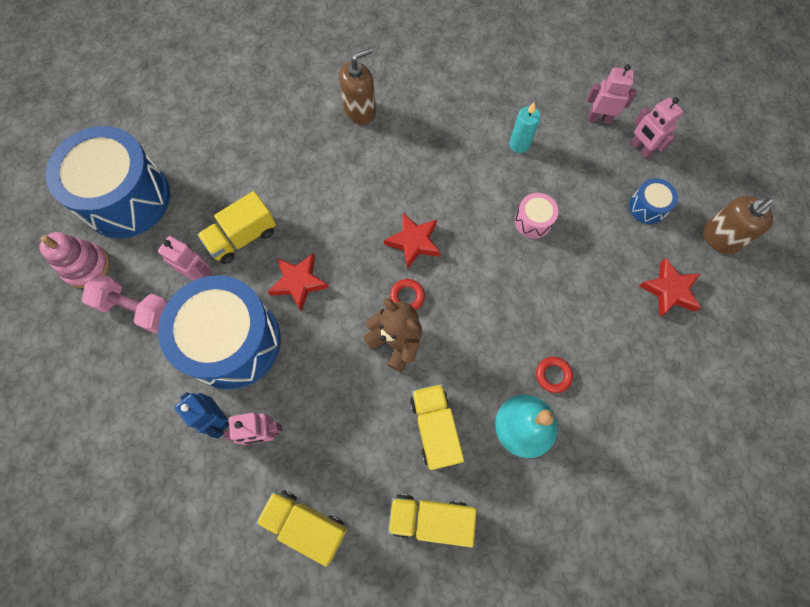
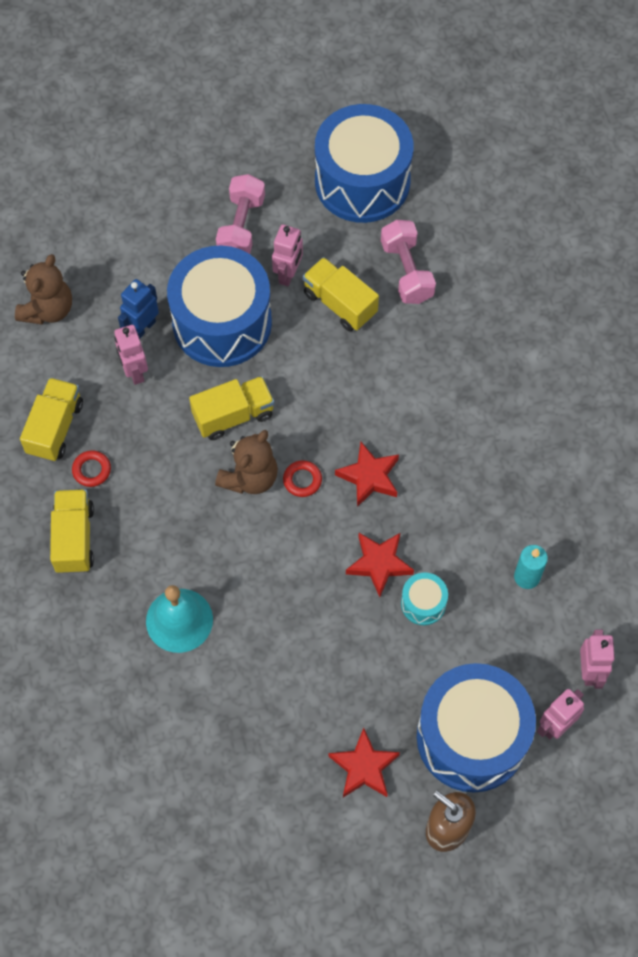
camera: 80 degrees right, 5 degrees down
pink stacking toy [40,232,110,288] -> none
red star [268,254,329,312] -> red star moved to [346,533,414,597]
brown soap dispenser [339,48,376,125] -> none
yellow truck [410,384,464,470] -> yellow truck moved to [189,376,274,440]
pink drum [515,193,559,239] -> turquoise drum [401,572,448,625]
red ring [536,357,573,393] -> red ring moved to [72,450,111,487]
blue drum [629,178,678,224] -> blue drum [417,663,536,792], size x2.37
none -> brown teddy bear [15,254,72,325]
none -> pink dumbbell [381,220,436,304]

